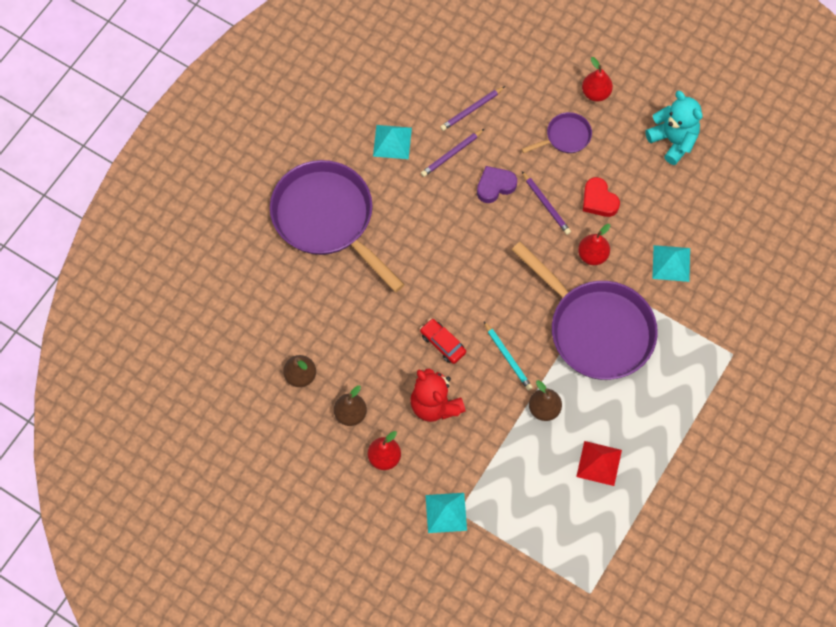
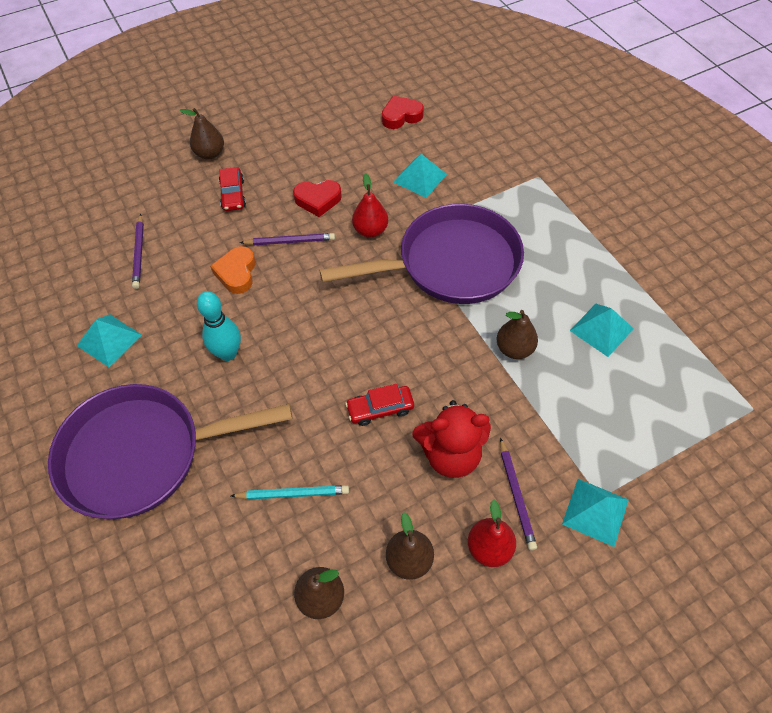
camera: 60 degrees left, 10 degrees down
purple pencil [421,129,484,177] -> purple pencil moved to [500,438,537,551]
purple heart [477,166,517,203] -> orange heart [210,246,256,294]
turquoise pencil [484,322,533,390] -> turquoise pencil moved to [231,485,349,500]
purple pan [521,112,592,153] -> red car [219,167,246,211]
red pyramid [576,441,622,486] -> turquoise pyramid [570,304,634,357]
red pear [582,57,613,102] -> brown pear [179,108,224,159]
turquoise teddy bear [645,91,703,165] -> none
none -> turquoise bowling pin [197,291,241,361]
none -> red heart [382,96,424,129]

